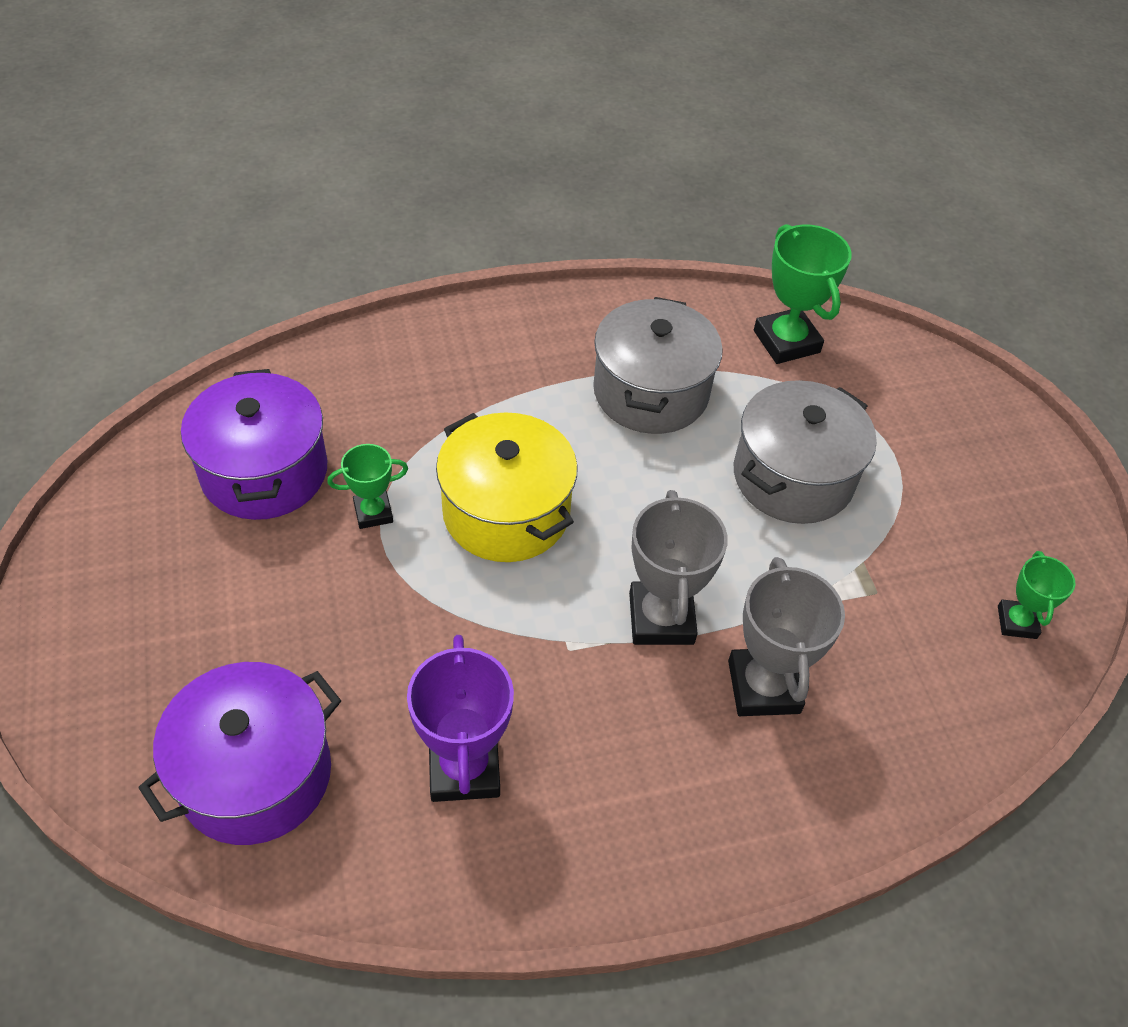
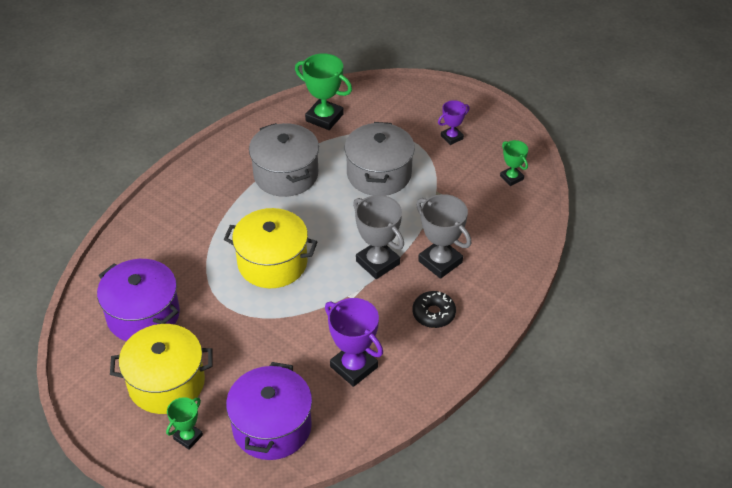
camera: 35 degrees left, 5 degrees down
green trophy [327,444,408,529] -> green trophy moved to [166,397,203,450]
none -> yellow pot [110,324,213,414]
none -> black donut [412,291,456,328]
none -> purple trophy [438,100,470,145]

